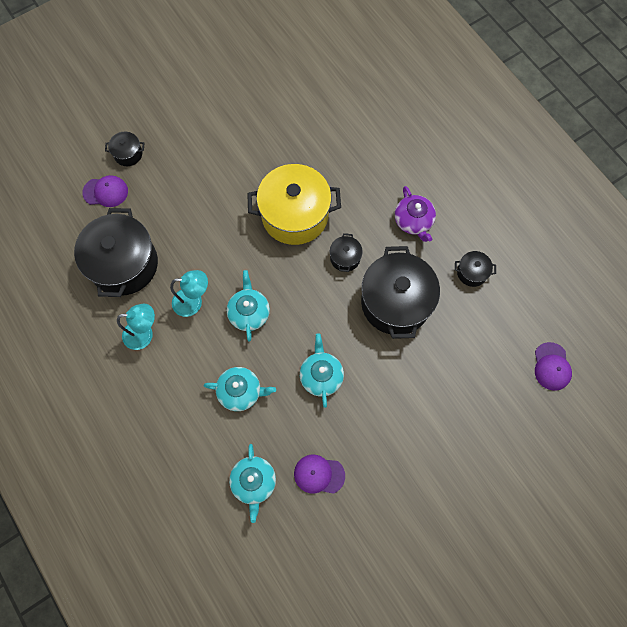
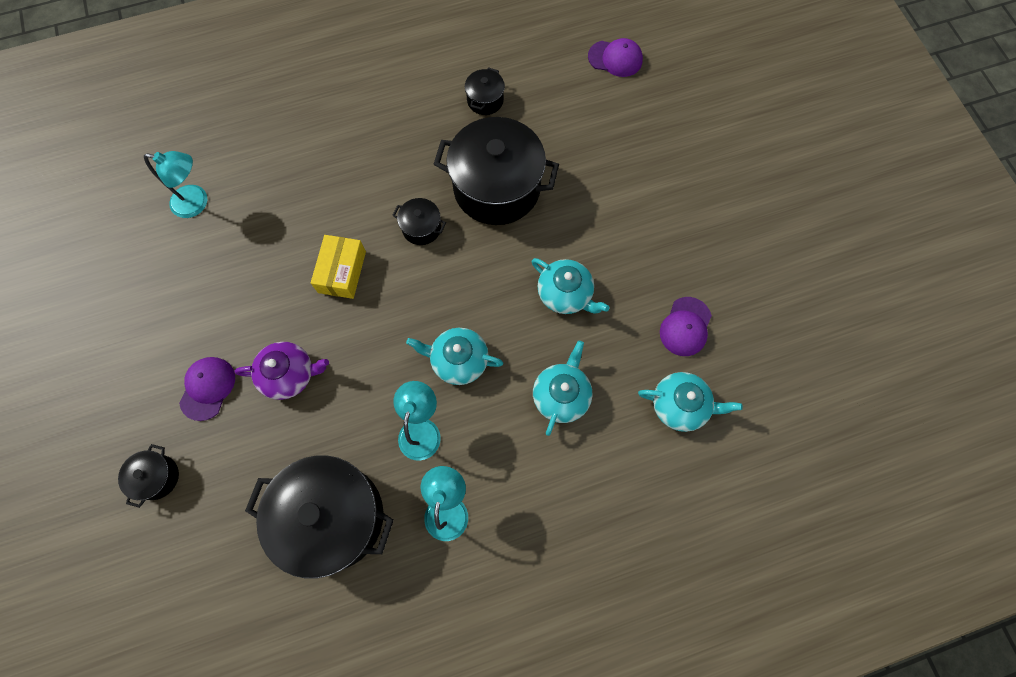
camera: 75 degrees left, 0 degrees up
purple cap [82,175,128,207] -> purple cap moved to [179,357,235,421]
yellow pot [247,164,341,245] -> yellow box [311,235,366,299]
turquoise teapot [300,333,344,408] -> turquoise teapot turned 150 degrees counterclockwise [532,258,609,314]
purple teapot [395,186,436,242] -> purple teapot moved to [234,342,329,400]
none -> turquoise lamp [144,151,207,218]

